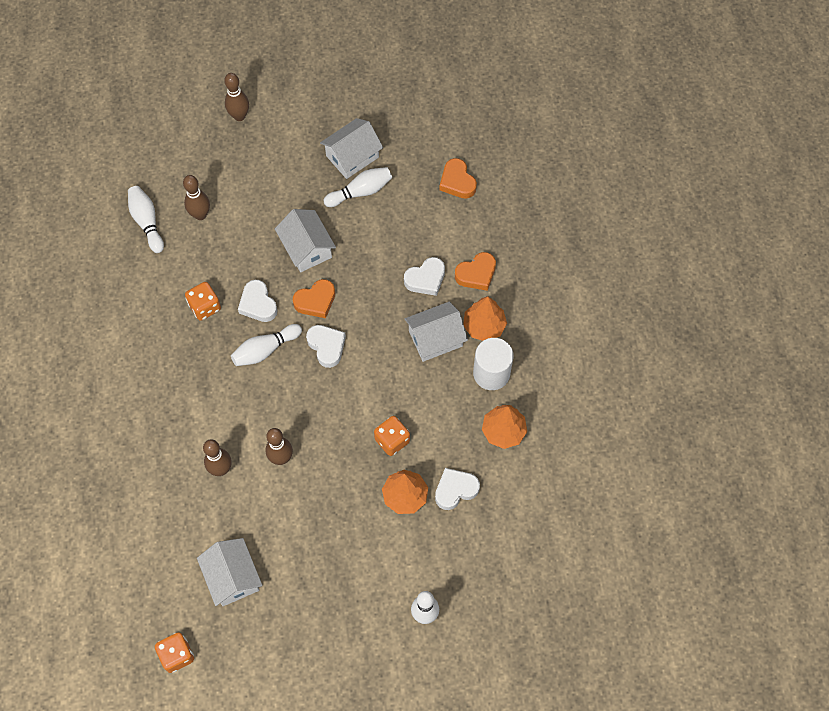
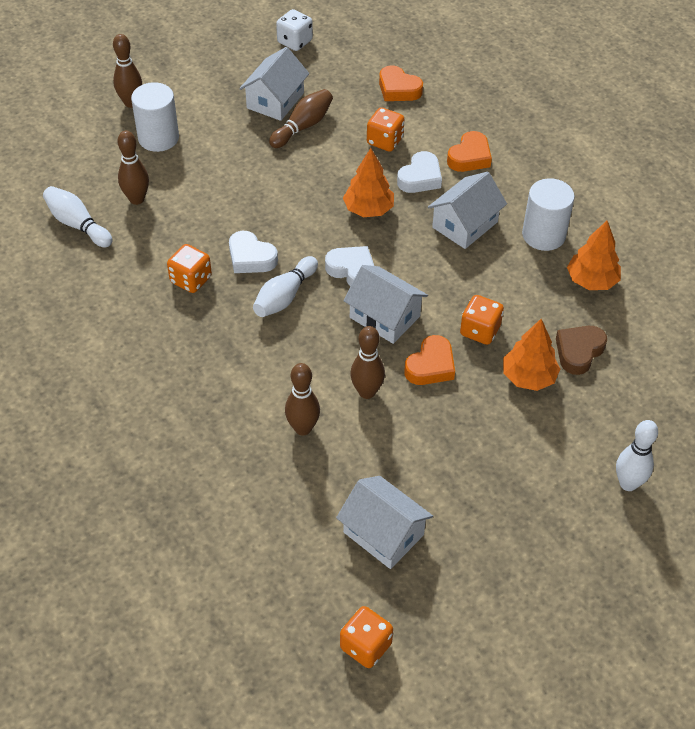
camera: 25 degrees left, 15 degrees down
white house [275,209,336,272] -> white house moved to [344,265,428,344]
orange heart [293,279,335,318] -> orange heart moved to [404,335,455,385]
white bowling pin [324,167,392,207] -> brown bowling pin [269,89,333,148]
white heart [435,468,480,510] -> brown heart [556,326,607,375]
orange tree [463,296,507,341] -> orange tree moved to [343,148,394,217]
none -> white cylinder [131,82,179,152]
none -> white dice [276,9,313,51]
none -> orange dice [367,107,405,152]

